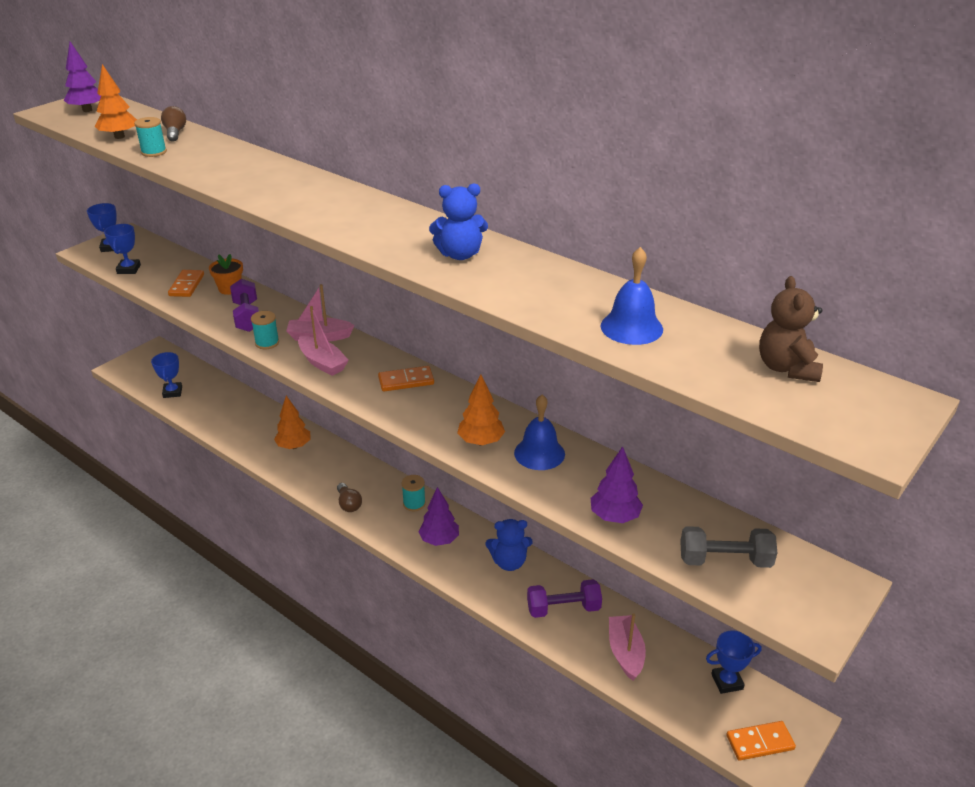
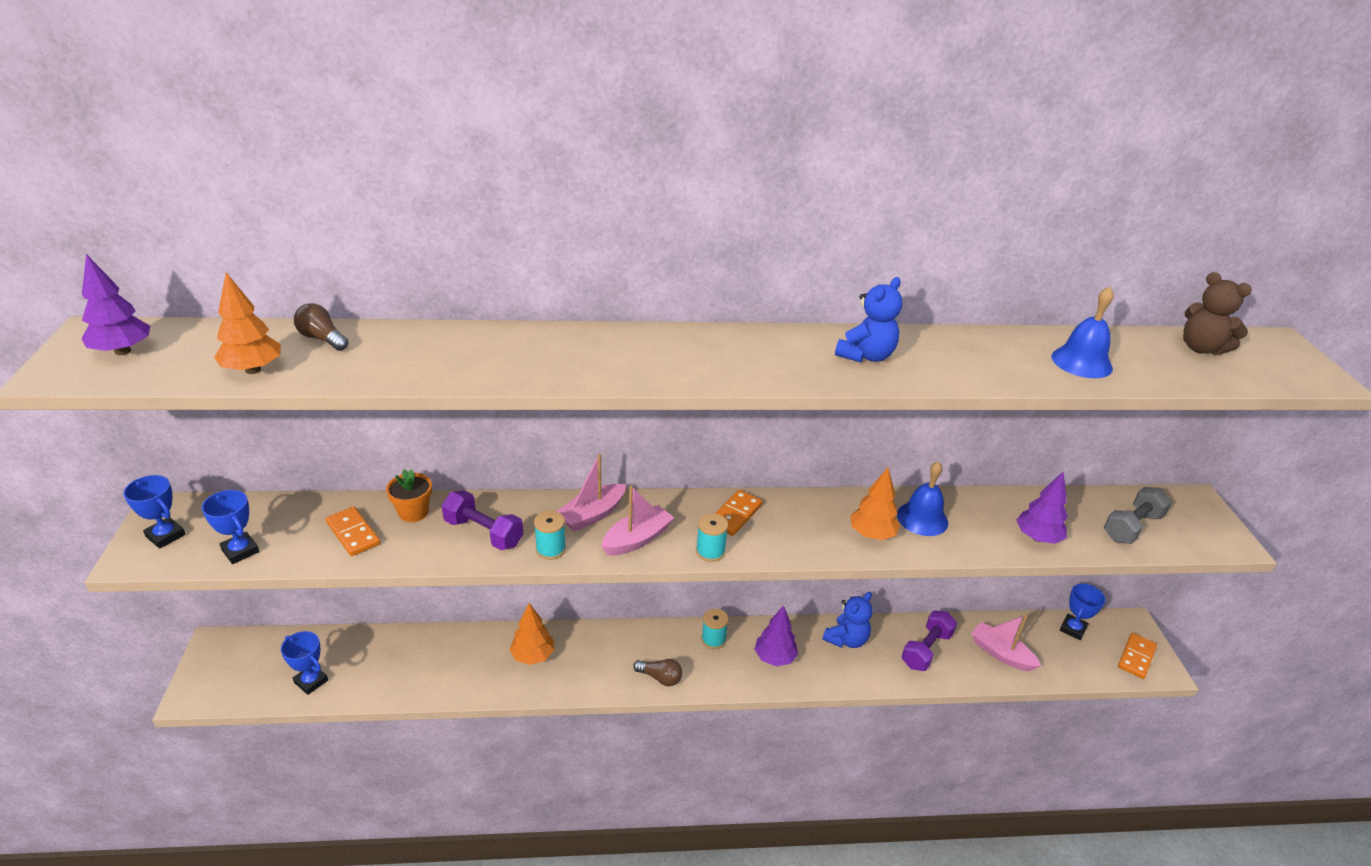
camera: 45 degrees left, 0 degrees up
turquoise spool [134,117,167,157] -> turquoise spool moved to [696,513,728,562]
pink boat [298,306,349,376] -> pink boat turned 45 degrees counterclockwise [601,485,674,556]

